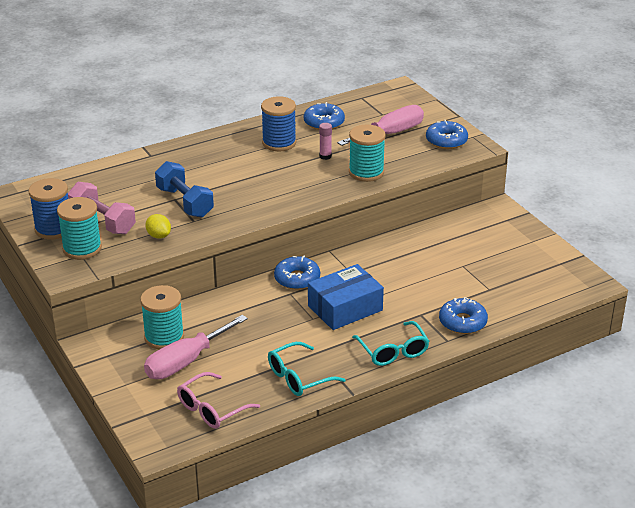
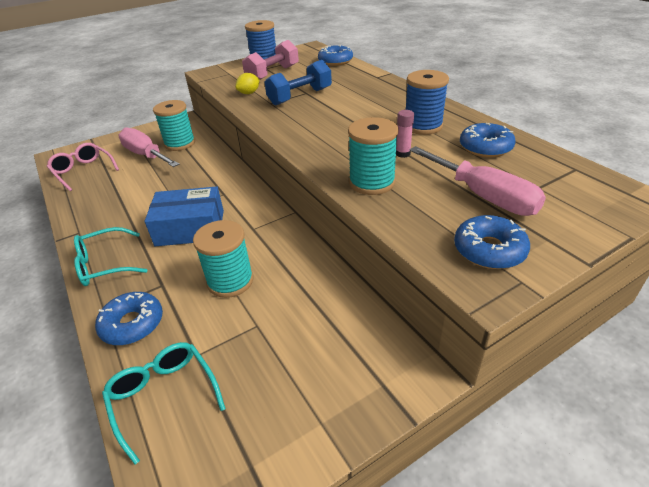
camera: 90 degrees right, 5 degrees up
turquoise spool [57,197,102,260] -> turquoise spool moved to [193,220,254,298]
turquoise glasses [268,342,346,396] -> turquoise glasses moved to [102,342,226,464]
blue donut [274,256,320,290] -> blue donut moved to [318,45,353,66]
blue box [308,264,384,330] -> blue box turned 60 degrees counterclockwise [145,186,224,246]

